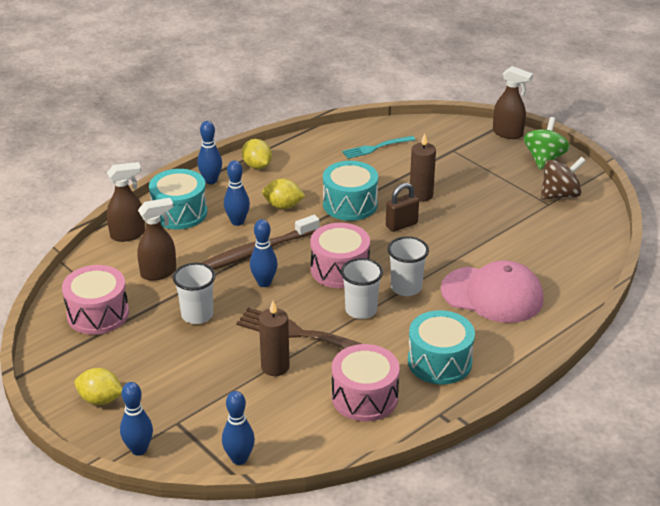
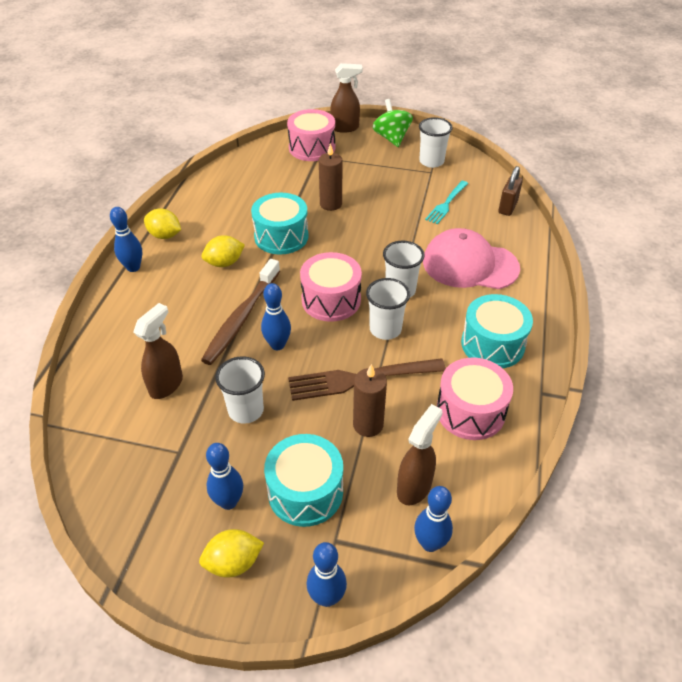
camera: 35 degrees left, 10 degrees up
pink drum [62,265,129,335] -> pink drum moved to [287,109,335,161]
brown spray bottle [107,162,145,242] -> brown spray bottle moved to [397,404,443,505]
turquoise drum [149,169,207,230] -> turquoise drum moved to [264,434,343,527]
blue bowling pin [224,160,250,226] -> blue bowling pin moved to [206,443,243,510]
turquoise fork [342,136,415,159] -> turquoise fork moved to [425,181,468,224]
brown padlock [386,183,419,232] -> brown padlock moved to [498,166,523,216]
pink cap [441,260,544,323] -> pink cap turned 150 degrees counterclockwise [423,228,520,289]
brown spinning top [540,157,586,200] -> white cup [419,117,453,168]

